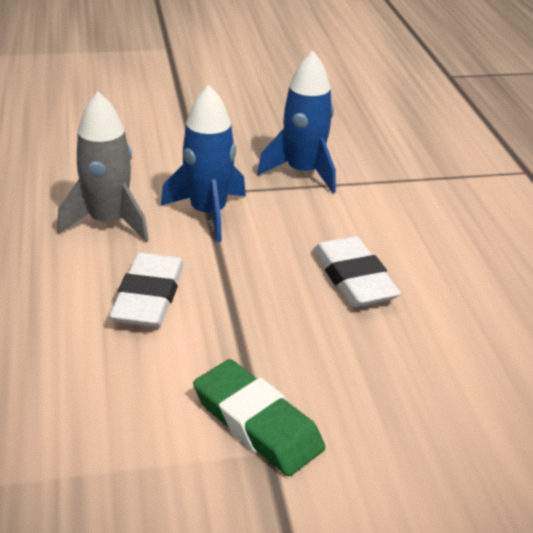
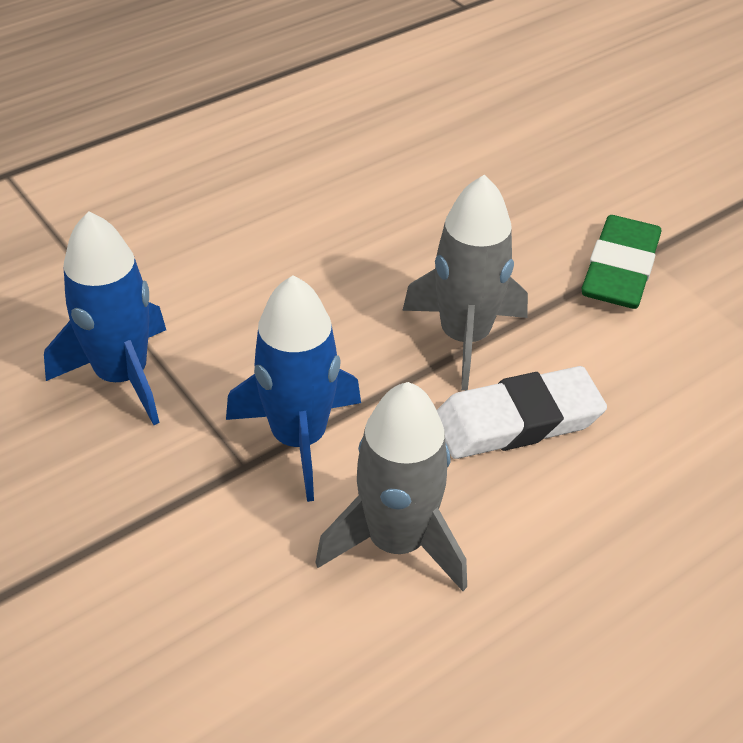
camera: 115 degrees left, 10 degrees up
white eraser [313,236,401,307] -> none
none -> grey rocket [402,175,528,391]

